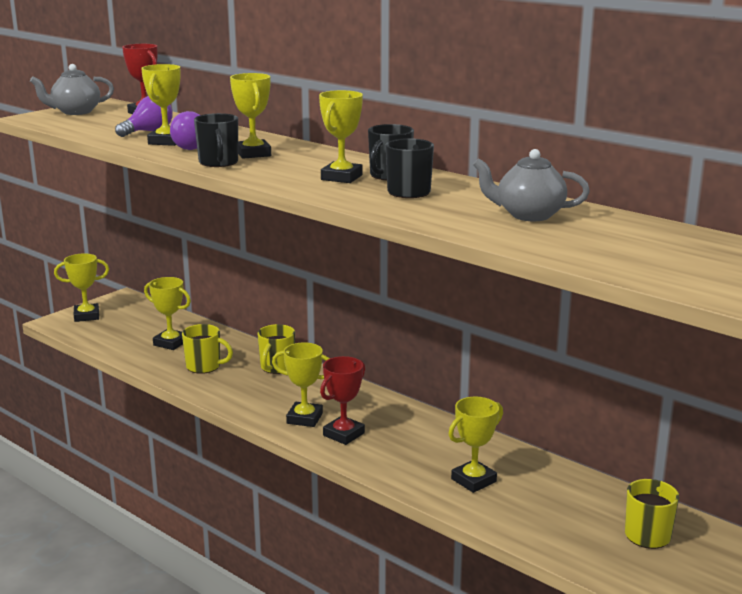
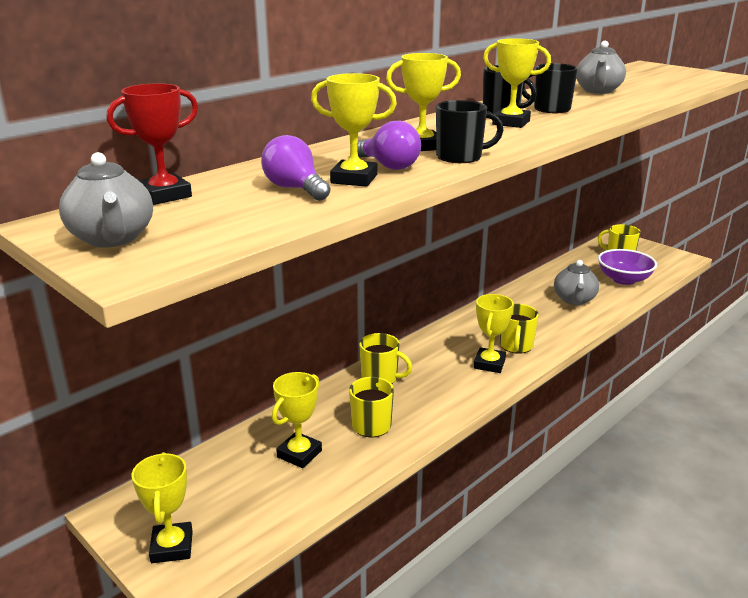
camera: 85 degrees left, 5 degrees up
red trophy [320,356,365,445] -> yellow mug [500,304,539,354]
yellow trophy [448,397,503,493] -> grey teapot [554,260,599,305]
none -> purple bowl [598,249,657,285]

